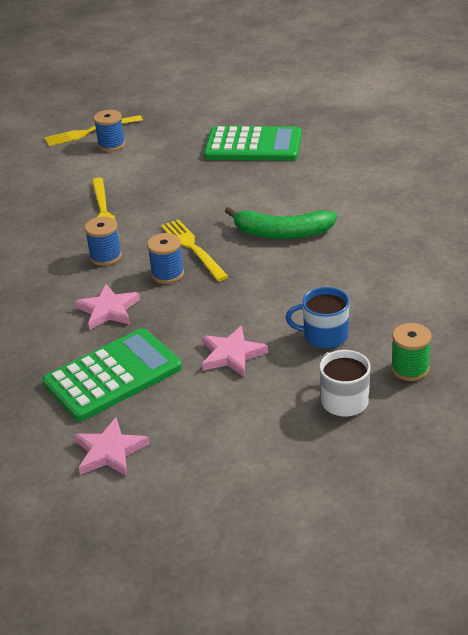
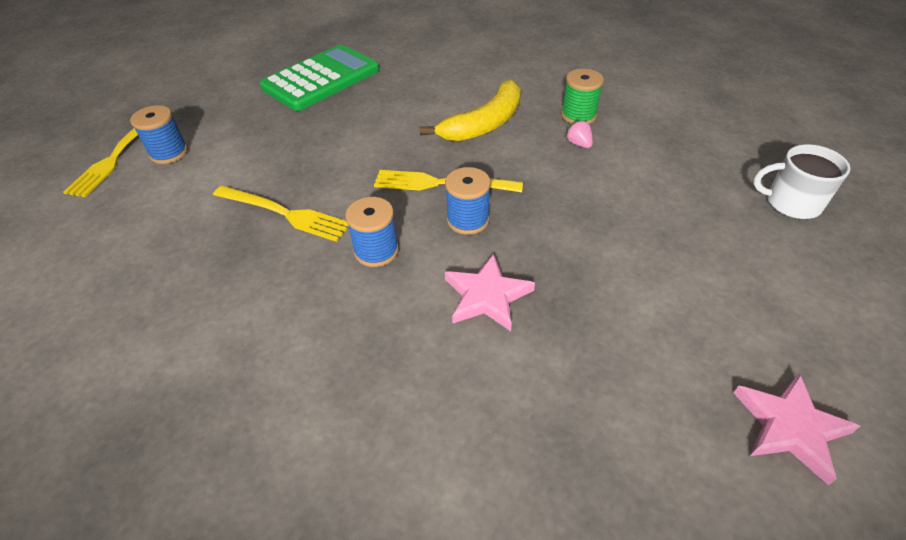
camera: 55 degrees left, 10 degrees up
green calculator [42,328,182,421] -> none
pink star [202,326,268,377] -> none
green banana [225,207,337,239] -> yellow banana [420,79,521,141]
blue mug [286,287,350,349] -> none
green spool [391,323,432,381] -> green spool moved to [561,69,604,124]
none -> pink strawberry [565,119,593,148]

